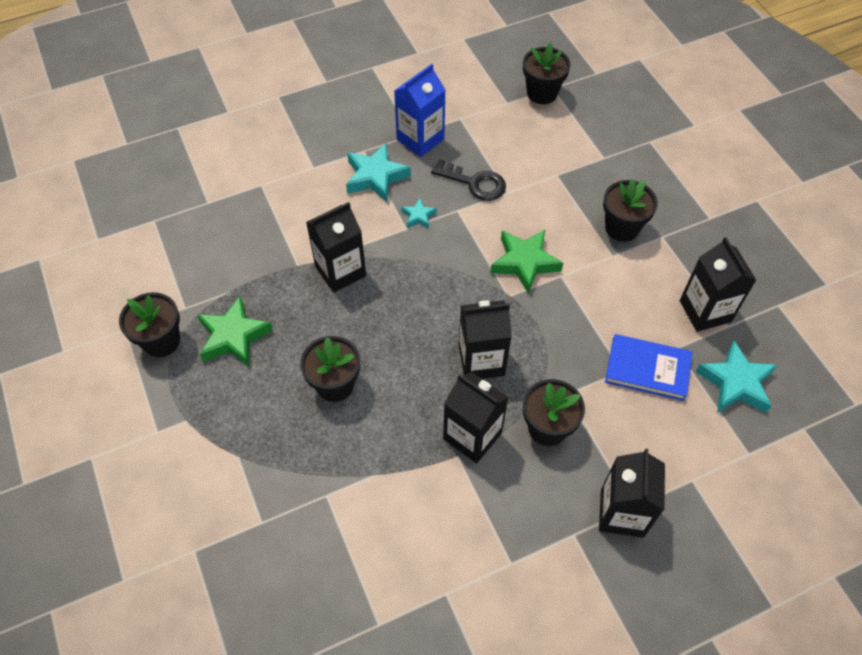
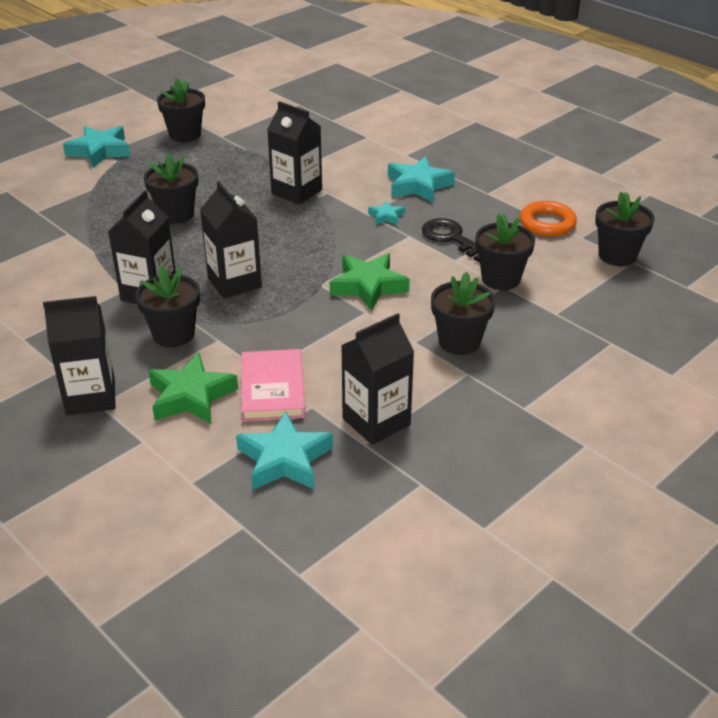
camera: 70 degrees right, 20 degrees down
green star [197,296,273,366] -> green star moved to [148,353,238,424]
blue carton [394,64,446,157] -> none
black key [431,159,506,201] -> black key turned 135 degrees clockwise [422,218,480,262]
blue book [605,334,693,401] -> pink book [241,349,305,421]
none -> turquoise star [63,126,130,168]
none -> black flower pot [476,214,535,290]
none -> orange ring [520,201,577,236]

